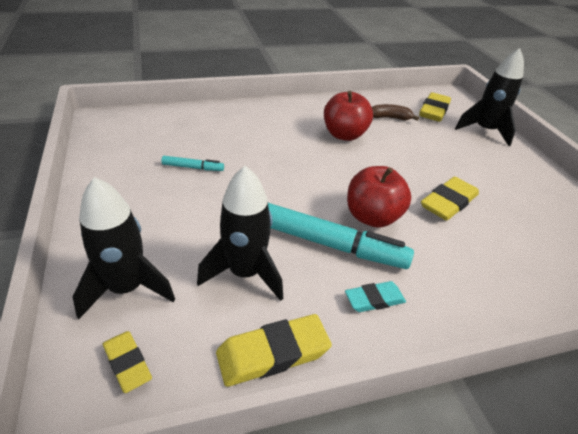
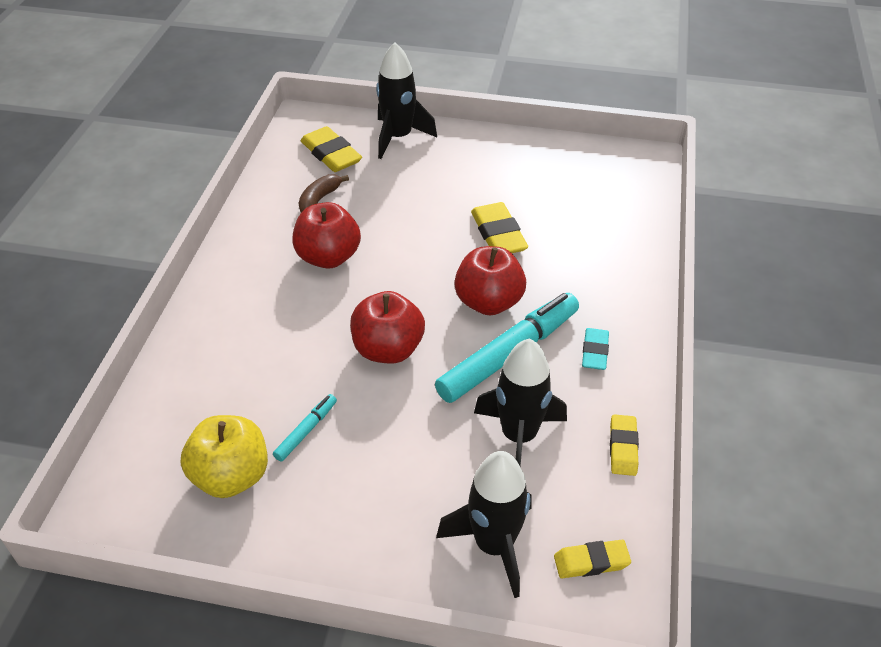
camera: 60 degrees left, 5 degrees up
yellow eraser [216,314,332,387] -> yellow eraser [610,414,639,476], size x0.63
none -> yellow apple [181,415,268,498]
none -> red apple [350,291,425,364]

